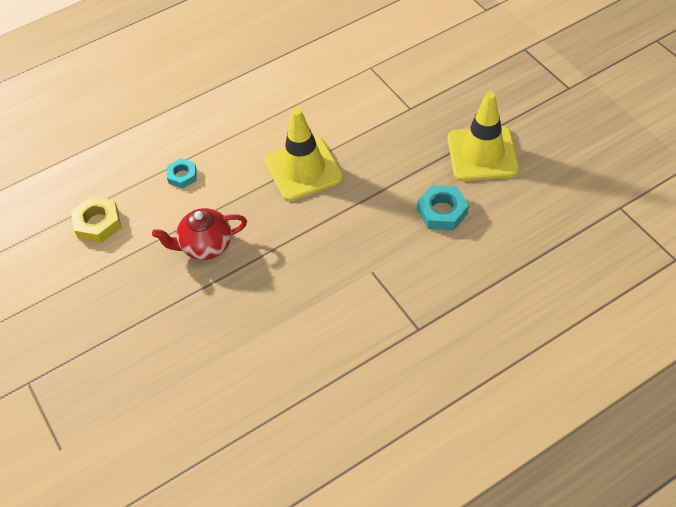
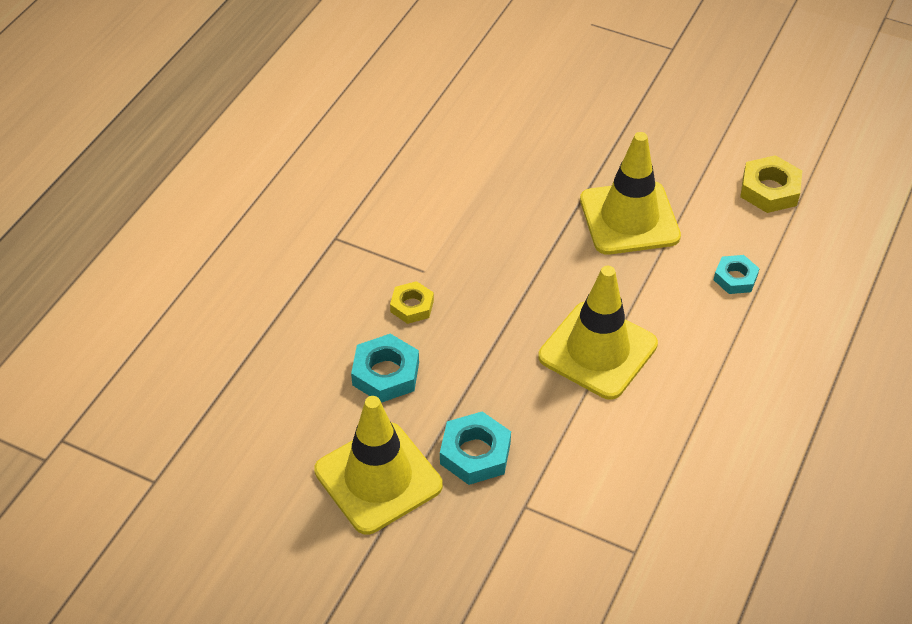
camera: 145 degrees right, 5 degrees down
red teapot [152,208,247,260] -> yellow traffic cone [580,132,681,255]
none -> yellow nut [390,281,434,324]
none -> turquoise nut [440,411,511,485]

